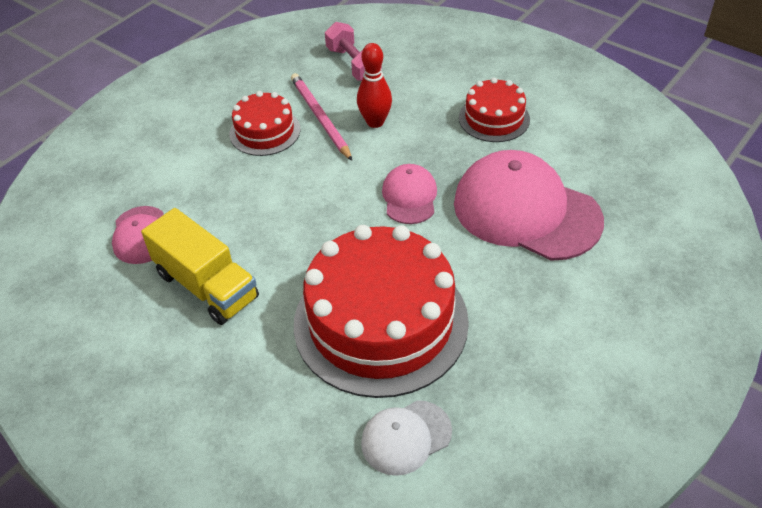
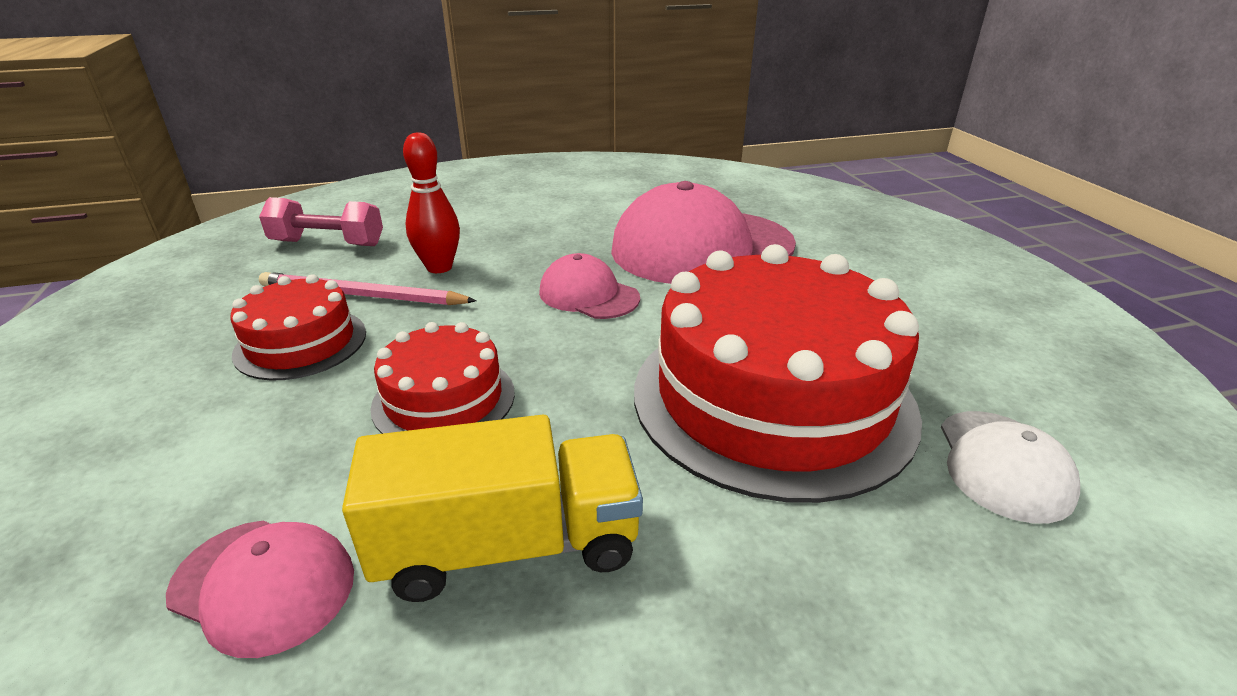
camera: 55 degrees left, 15 degrees down
red cake [459,78,530,142] -> red cake moved to [370,322,515,434]

